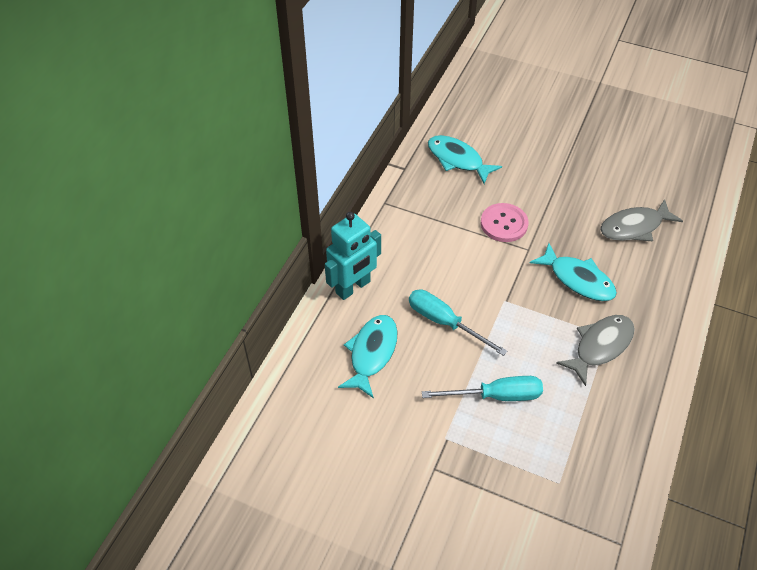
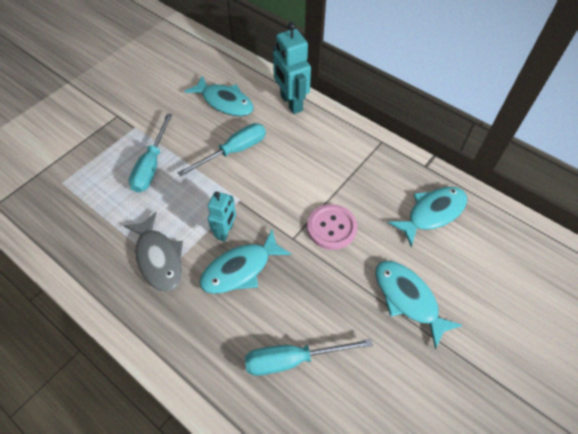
camera: 105 degrees right, 5 degrees up
grey fish [600,199,683,241] -> turquoise screwdriver [245,338,373,376]
none -> turquoise robot [208,191,236,242]
none -> turquoise fish [376,261,463,349]

